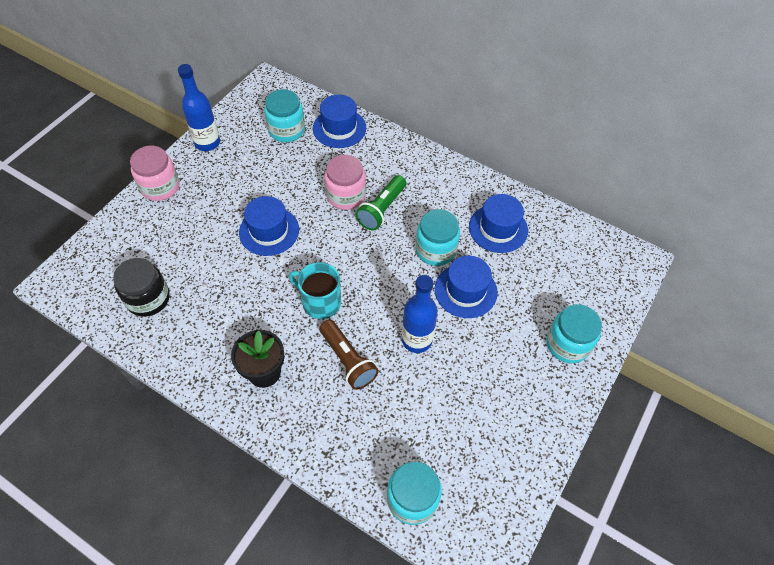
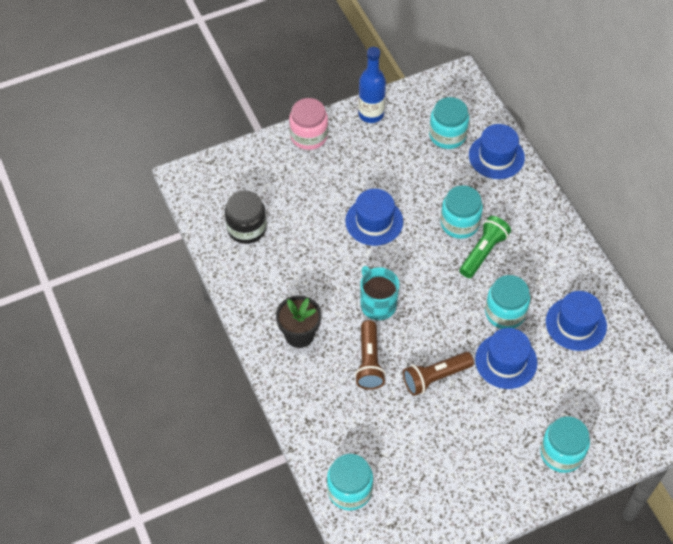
camera: 35 degrees right, 0 degrees up
pink jar [324,155,366,210] -> turquoise jar [440,185,483,239]
green flashlight [356,175,406,230] -> green flashlight turned 150 degrees clockwise [460,216,511,278]
blue bottle [402,275,438,353] -> brown flashlight [403,352,474,396]

